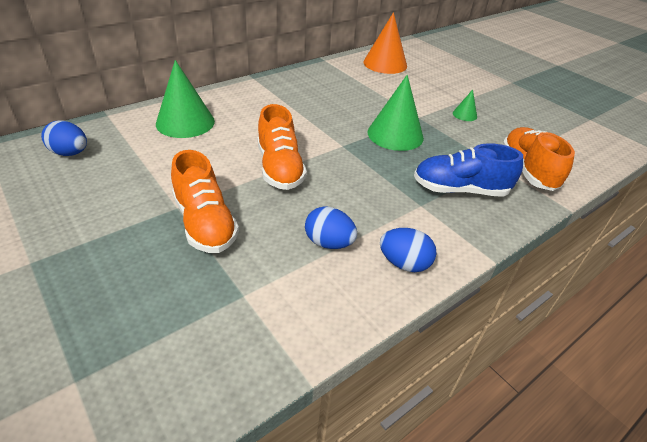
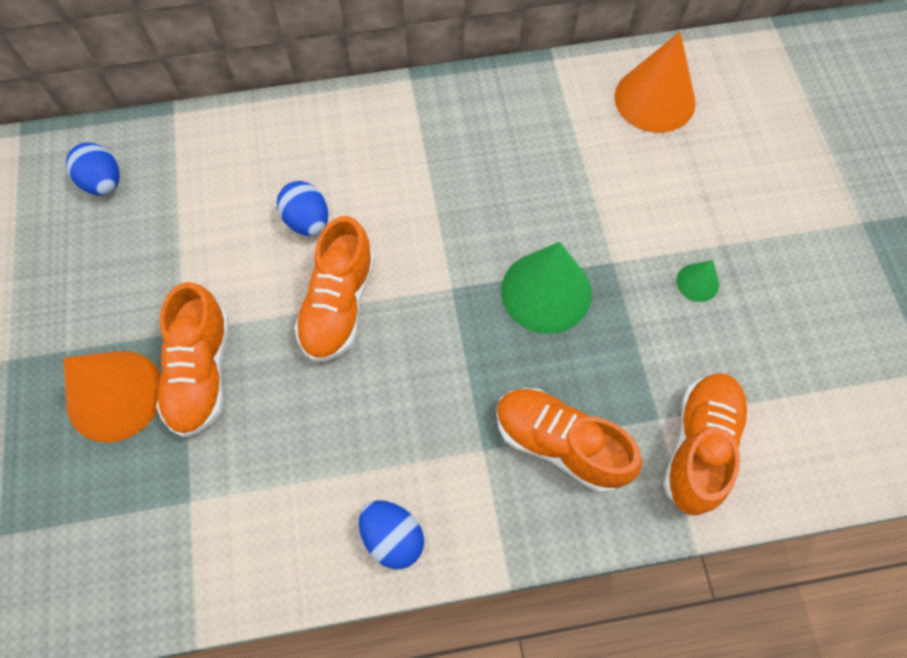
camera: 30 degrees right, 25 degrees up
green cone [156,60,215,138] -> none
blue egg [305,206,357,249] -> blue egg moved to [277,181,328,236]
blue shoe [414,143,523,197] -> orange shoe [496,388,642,493]
none -> orange cone [63,351,161,442]

